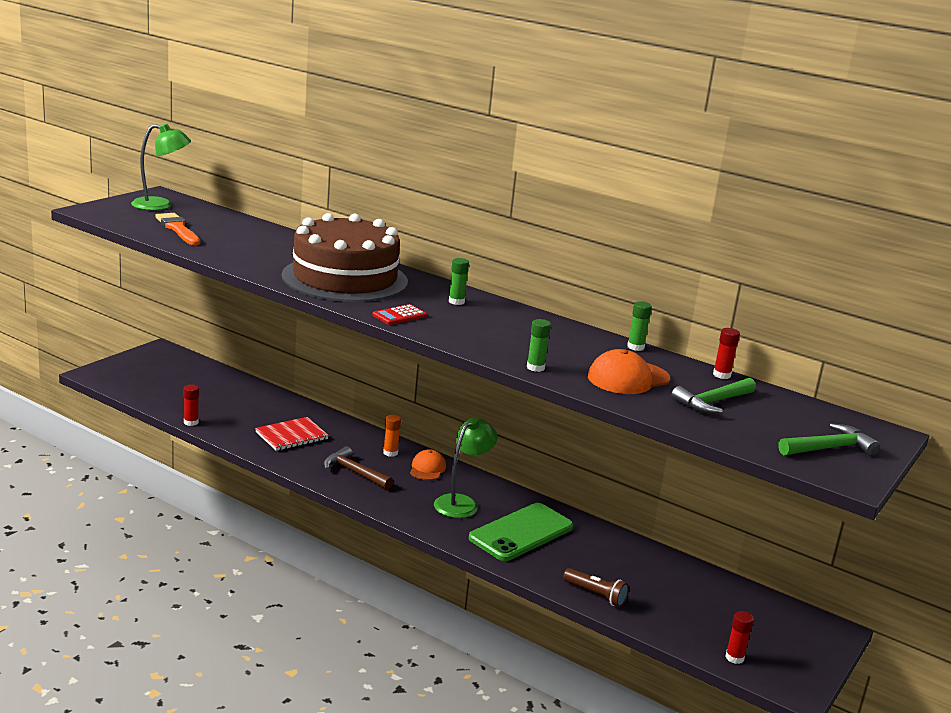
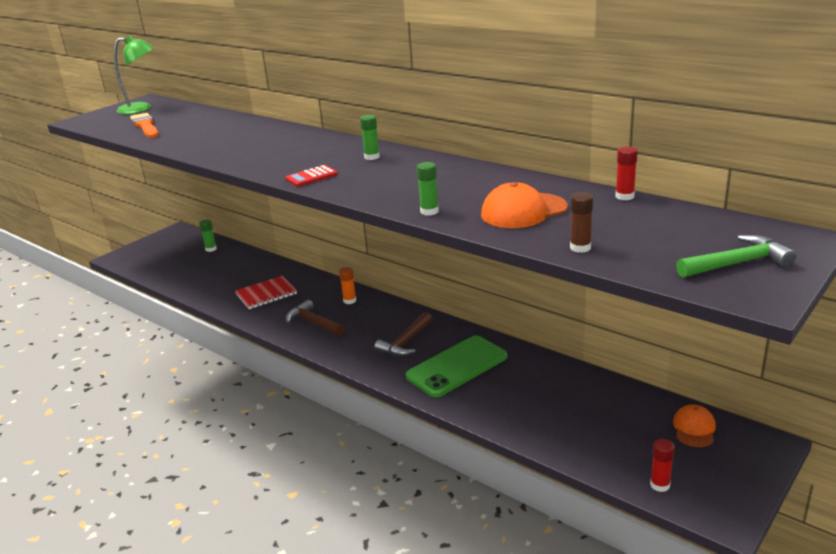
camera: 10 degrees right, 5 degrees up
red glue stick [184,384,199,426] -> none
brown cake [282,213,408,302] -> none
orange cap [410,449,446,480] -> orange cap moved to [673,404,716,447]
green lamp [434,417,497,518] -> brown hammer [374,312,432,356]
brown flashlight [563,568,629,607] -> none
green glue stick [627,301,652,351] -> green glue stick moved to [199,220,217,252]
green hammer [671,378,756,414] -> none
none -> brown glue stick [570,192,593,253]

